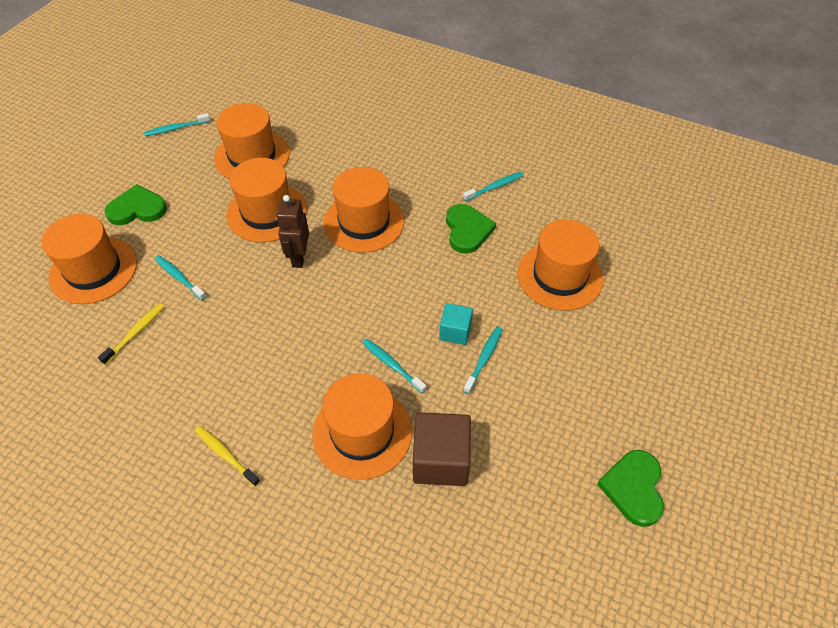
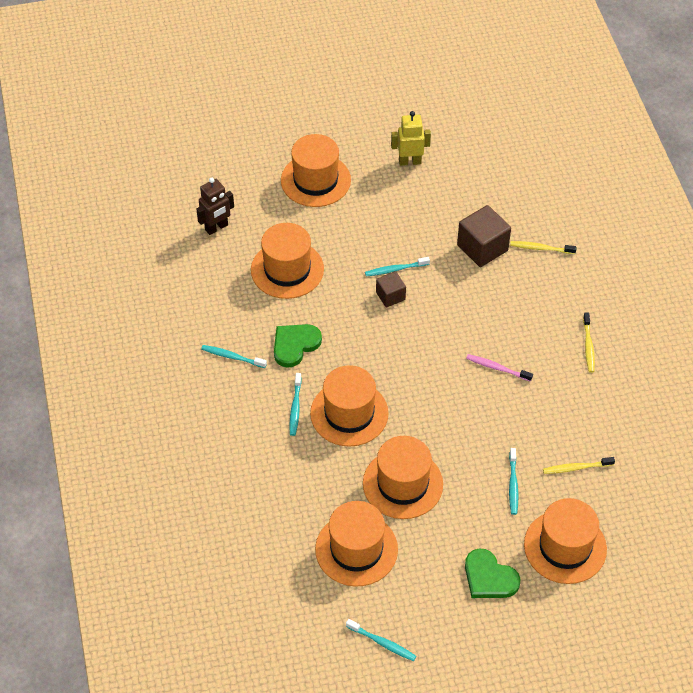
camera: 130 degrees left, 0 degrees up
brown robot [276,195,309,268] -> brown robot moved to [196,178,234,235]
orange hat [312,373,412,480] -> orange hat moved to [281,134,351,207]
turquoise toothbrush [363,339,427,393] -> turquoise toothbrush moved to [289,373,302,436]
turquoise cube [439,303,473,345] -> brown cube [376,271,406,307]
green heart [597,450,664,527] -> yellow robot [391,111,431,166]
none -> pink toothbrush [466,354,533,382]
none -> yellow toothbrush [510,241,577,254]

